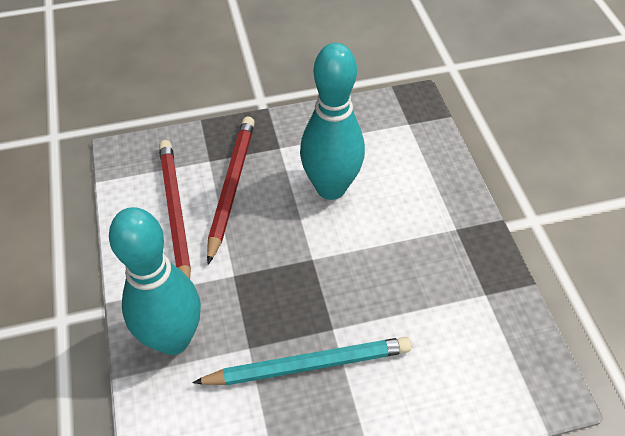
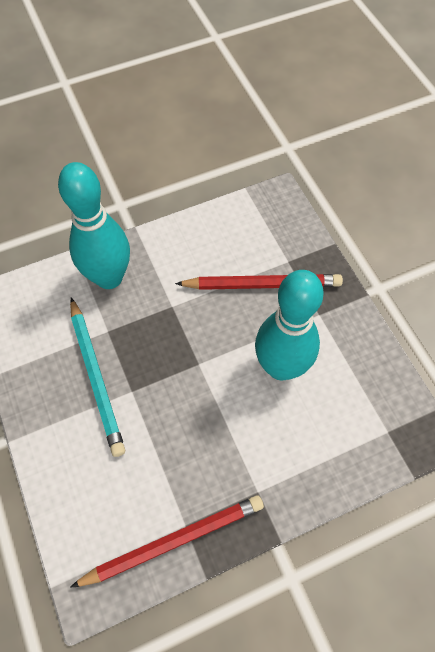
camera: 80 degrees right, 10 degrees up
red pencil [159,140,191,279] -> red pencil moved to [70,495,264,588]

